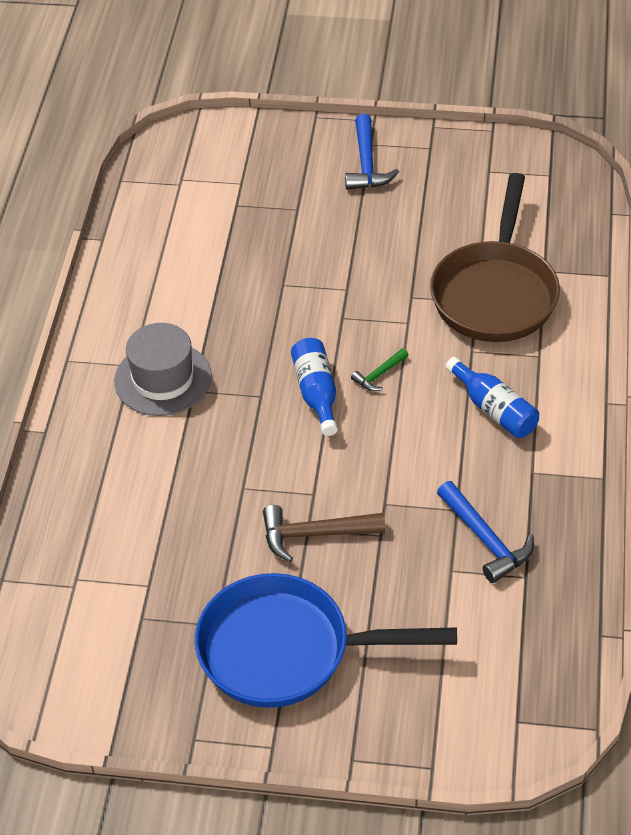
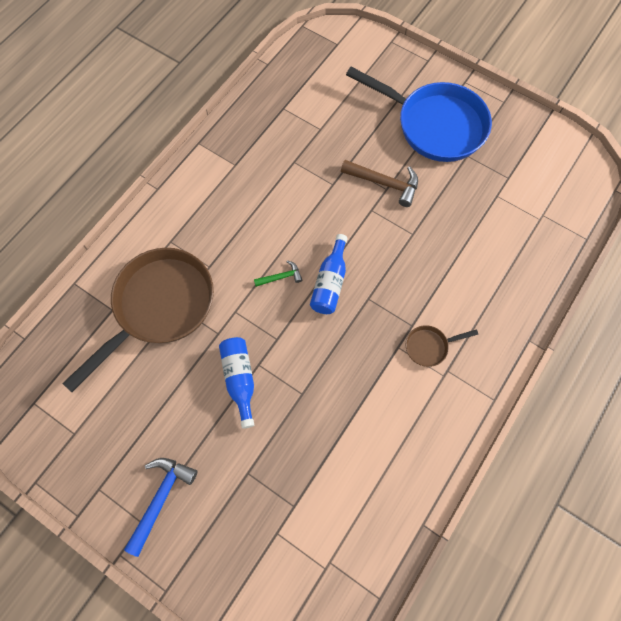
camera: 155 degrees left, 20 degrees up
grey hat [114,323,212,416] -> brown pan [406,325,478,367]
blue hammer [437,481,534,583] -> none
blue bottle [446,357,539,438] -> blue bottle moved to [219,337,254,429]

